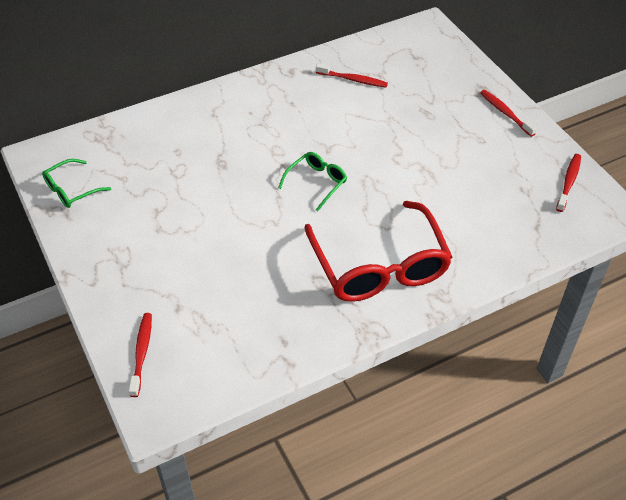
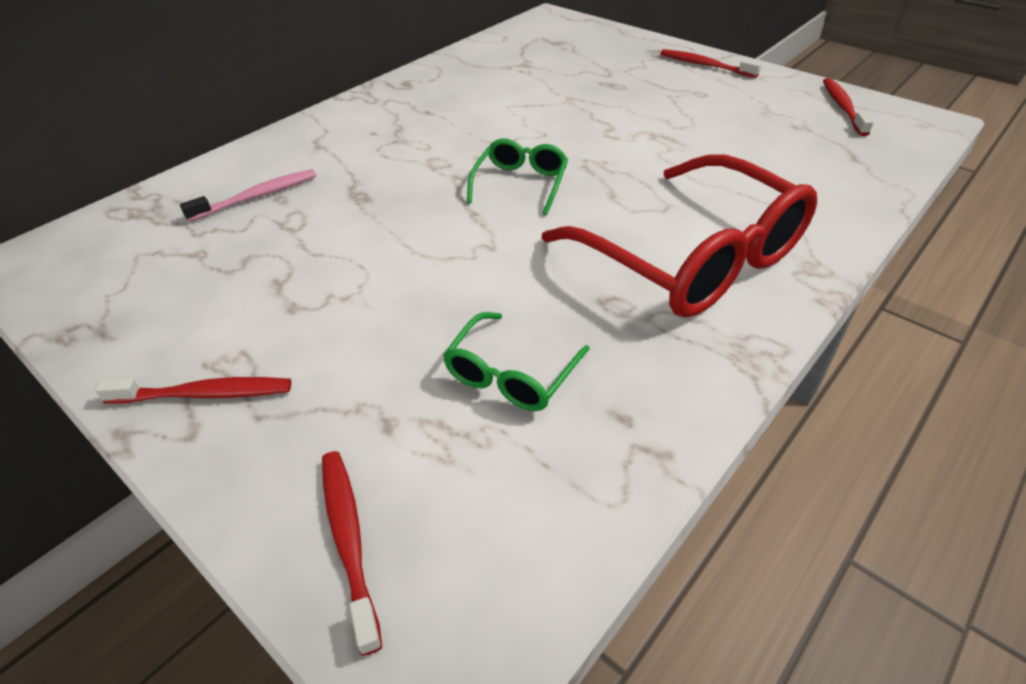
camera: 20 degrees left, 5 degrees down
green glasses [42,159,111,208] -> green glasses moved to [443,312,590,411]
red toothbrush [316,63,388,87] -> red toothbrush moved to [95,377,291,404]
none -> pink toothbrush [180,169,316,222]

